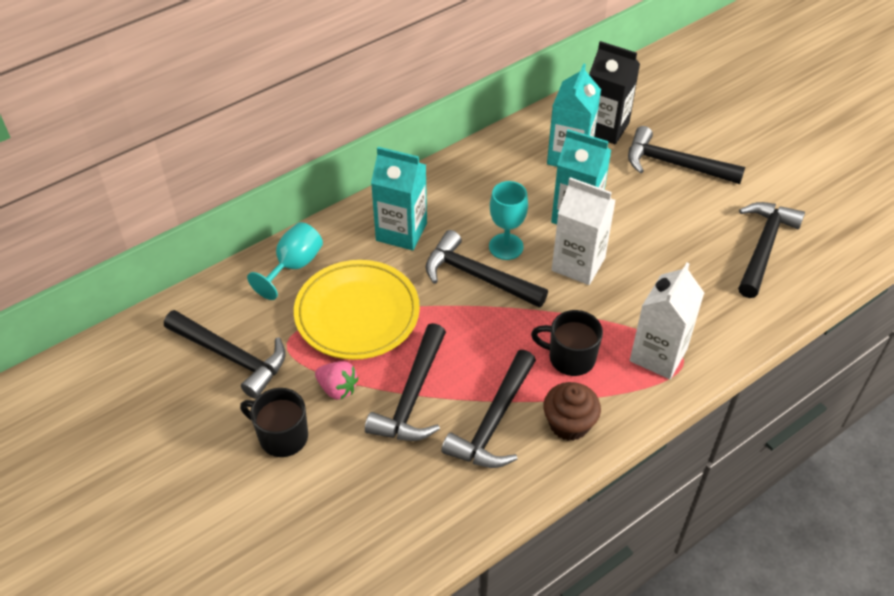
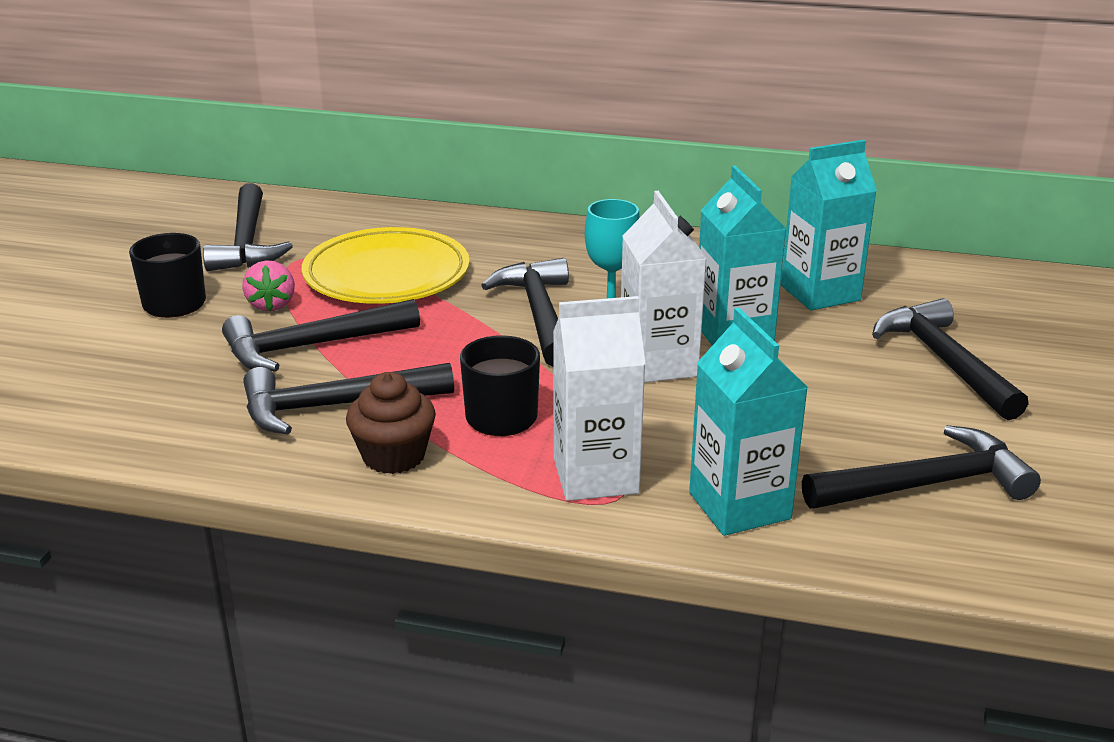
camera: 50 degrees right, 20 degrees down
turquoise goblet [247,222,323,300] -> none
turquoise carton [371,147,427,250] -> turquoise carton moved to [689,308,808,536]
black carton [589,41,640,145] -> none

